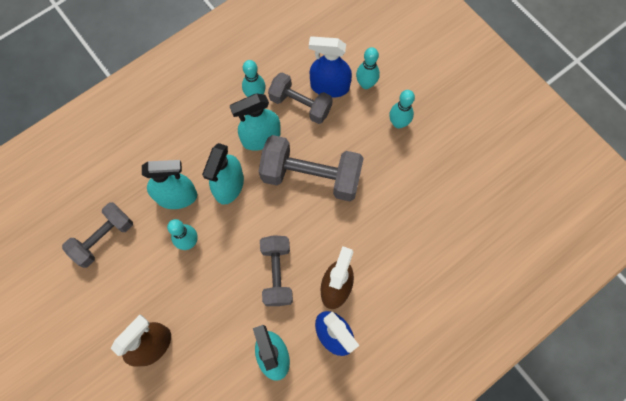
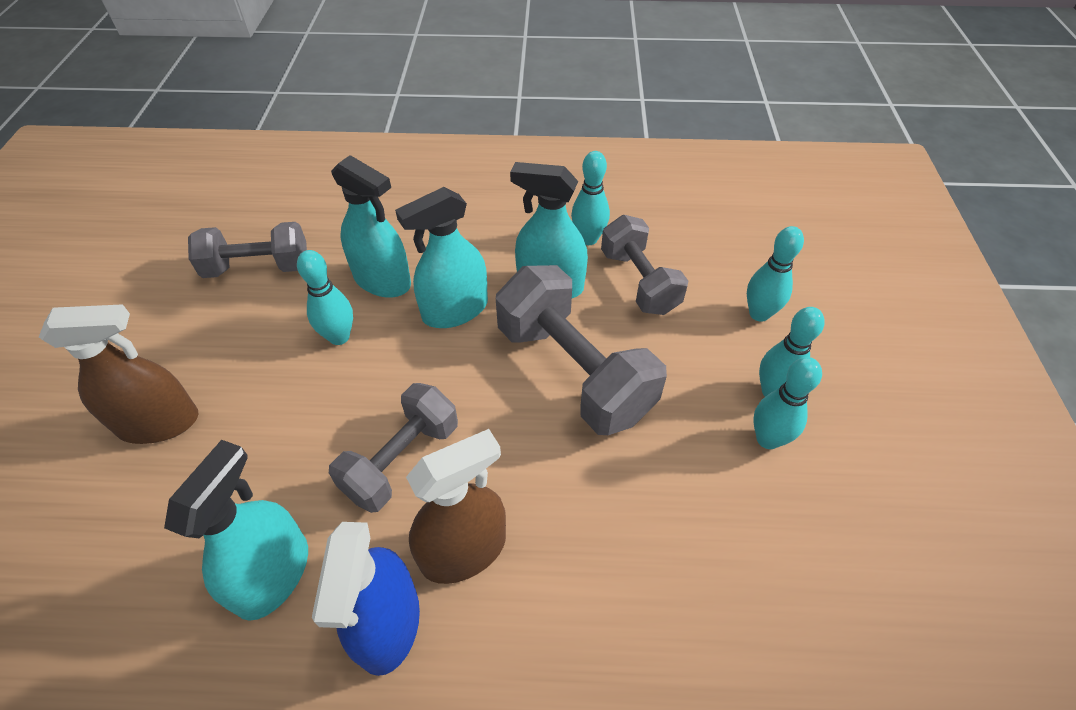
camera: 40 degrees right, 20 degrees down
blue spray bottle [309,36,352,98] -> none
none -> turquoise bowling pin [754,357,822,449]

